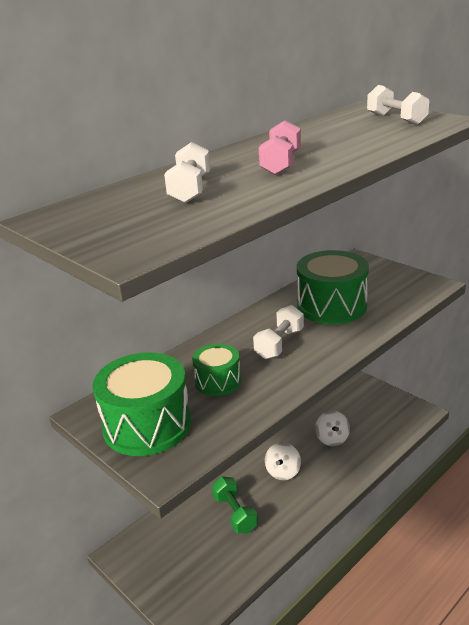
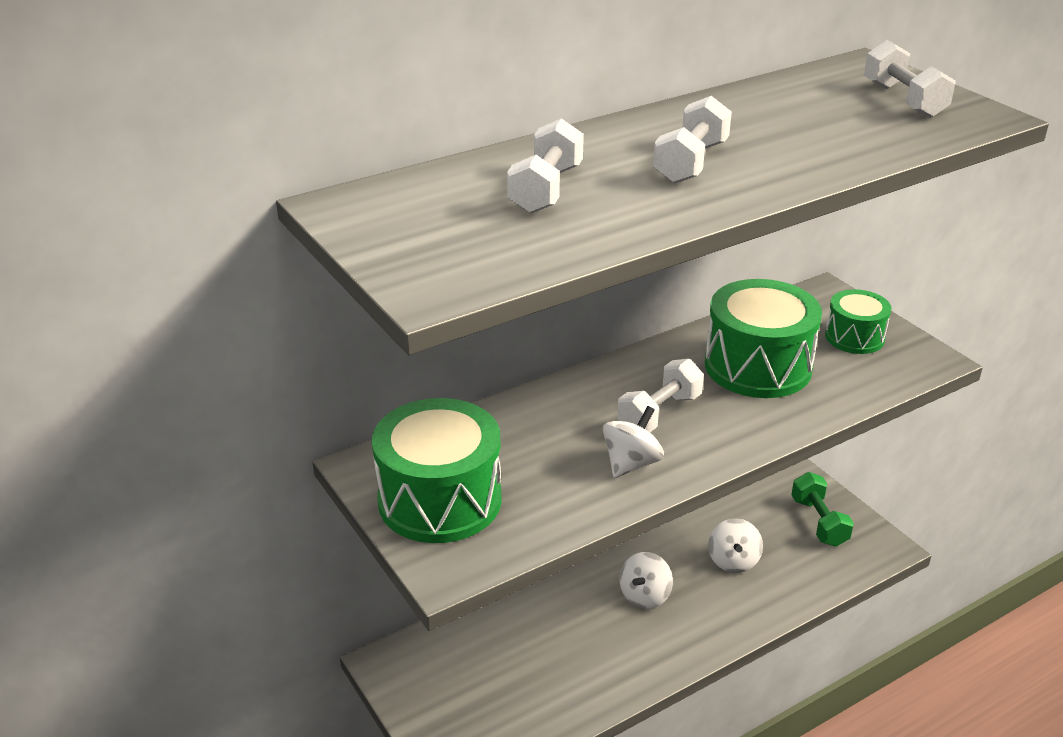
camera: 10 degrees right, 5 degrees up
green drum [192,344,241,396] -> green drum moved to [825,289,891,354]
green dumbbell [212,477,258,533] -> green dumbbell moved to [791,472,854,547]
pink dumbbell [259,120,301,175] -> white dumbbell [653,96,732,184]
none -> white spinning top [603,406,664,478]

